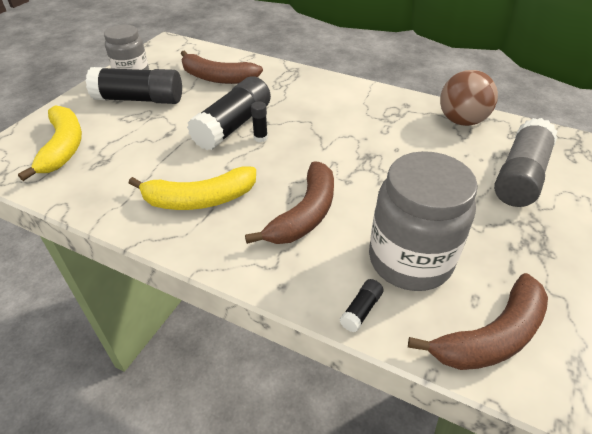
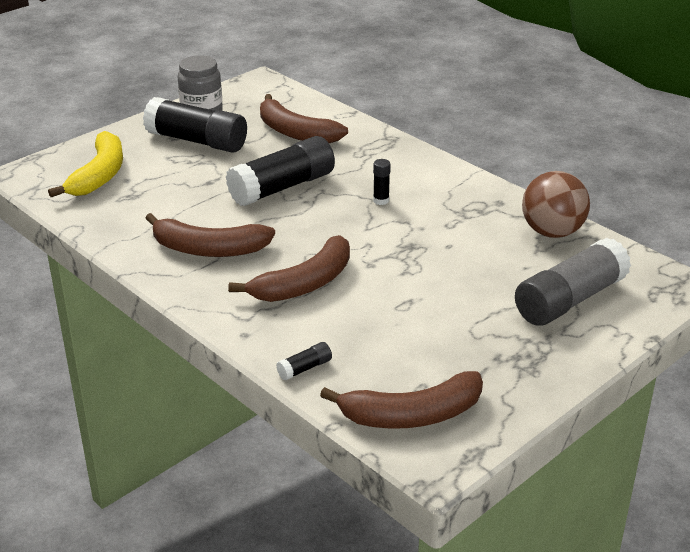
camera: 20 degrees right, 10 degrees down
yellow banana [129,167,256,210] -> brown banana [145,213,275,257]
black glue stick [251,102,268,142] -> black glue stick moved to [373,159,391,205]
grey jar [369,151,478,291] -> none

